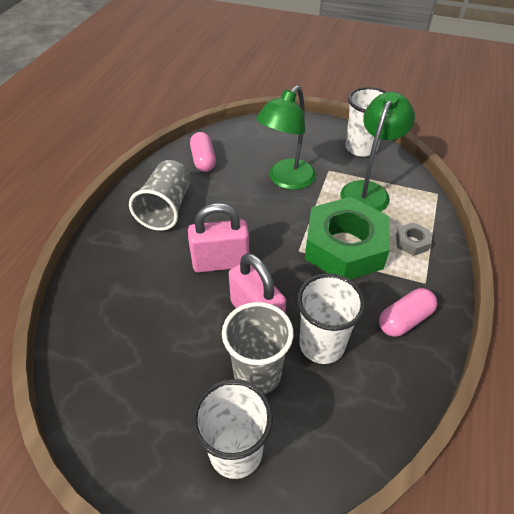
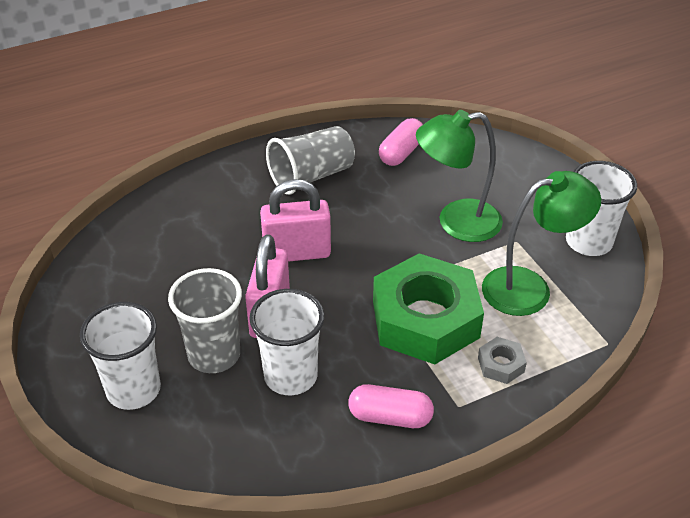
camera: 45 degrees right, 5 degrees down
pink padlock [188,203,249,273] -> pink padlock turned 45 degrees counterclockwise [260,179,331,262]

